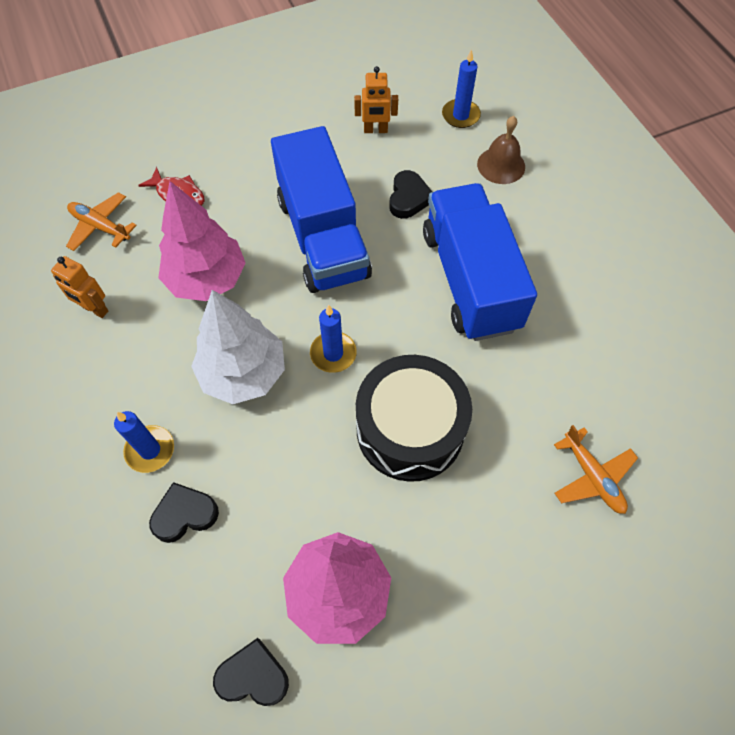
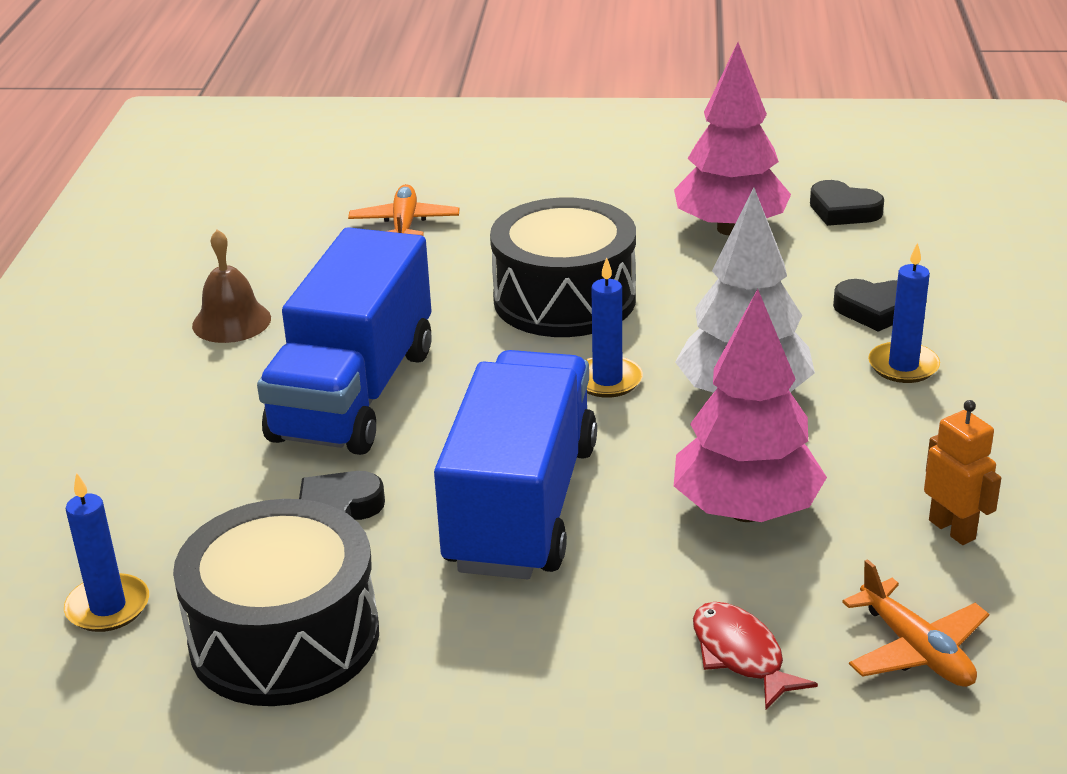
camera: 150 degrees left, 30 degrees down
orange robot [354,66,398,133] -> black drum [173,499,379,706]
brown bell [477,116,525,184] -> brown bell moved to [192,229,271,343]

